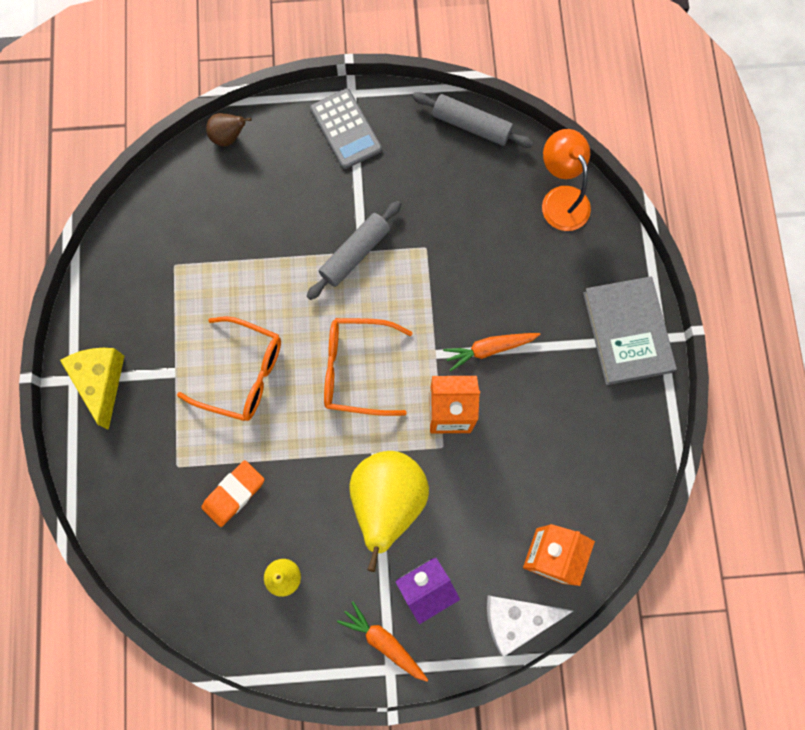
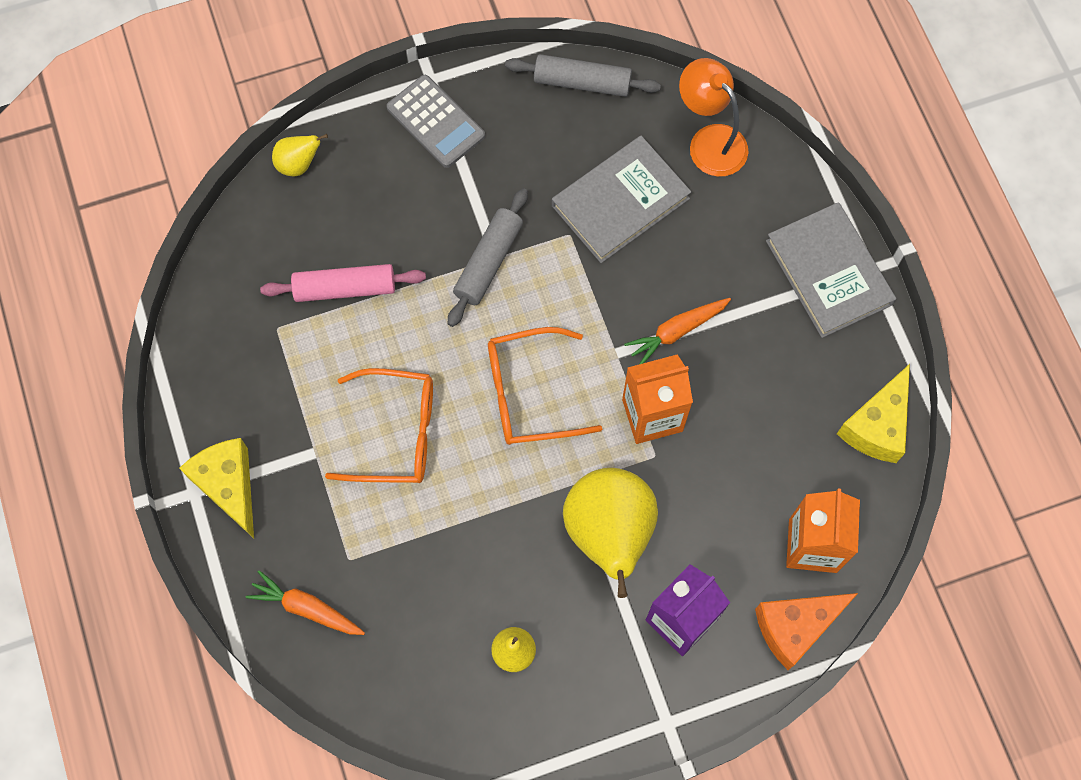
camera: 15 degrees left, 5 degrees down
orange eraser [201,460,264,527] -> none
brown pear [206,113,252,147] -> yellow pear [272,134,328,177]
orange carrot [337,601,428,682] -> orange carrot moved to [246,570,365,635]
white cheese [487,595,573,657] -> orange cheese [755,593,858,670]
none -> pink rolling pin [260,264,426,302]
none -> grey book [552,136,691,263]
none -> yellow cheese [837,364,910,463]

